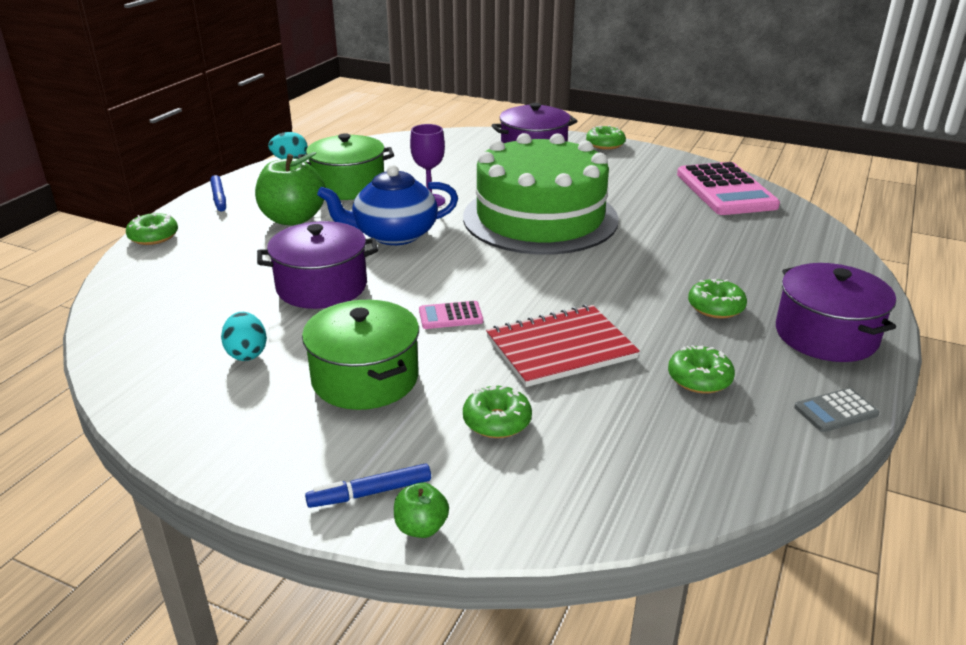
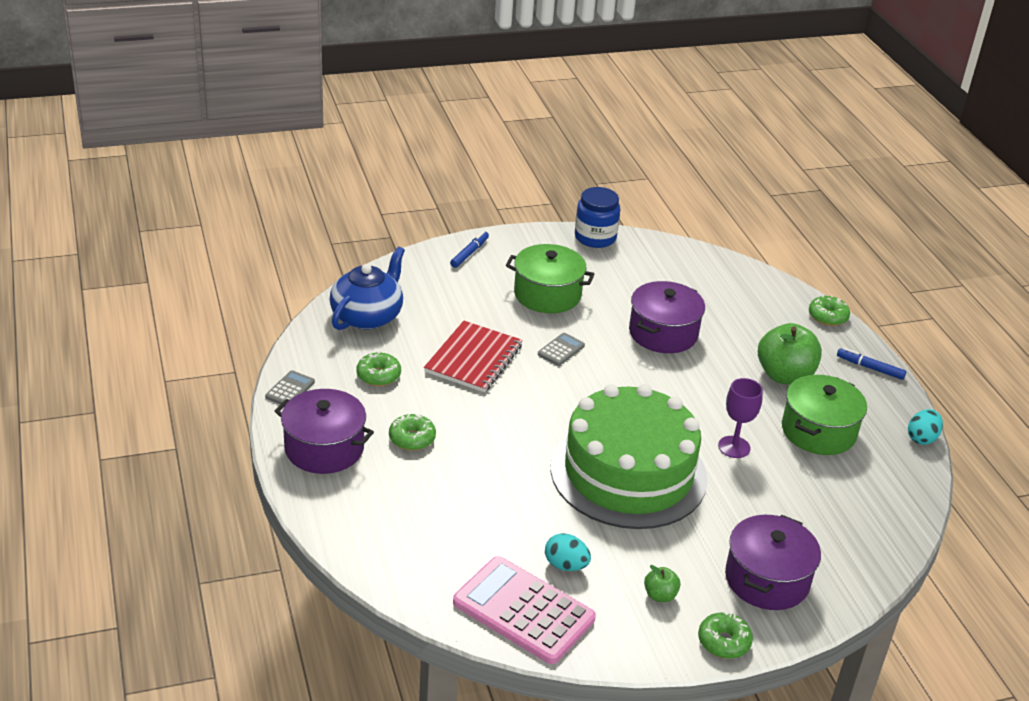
camera: 135 degrees right, 5 degrees up
turquoise egg [221,312,267,361] -> turquoise egg moved to [545,533,591,571]
blue teapot [317,165,458,245] -> blue teapot moved to [330,246,405,330]
green apple [394,483,449,538] -> green apple moved to [644,565,680,602]
pink calculator [419,301,483,329] -> grey calculator [538,333,585,366]
green donut [463,385,532,438] -> none
none -> blue jar [575,187,621,248]

